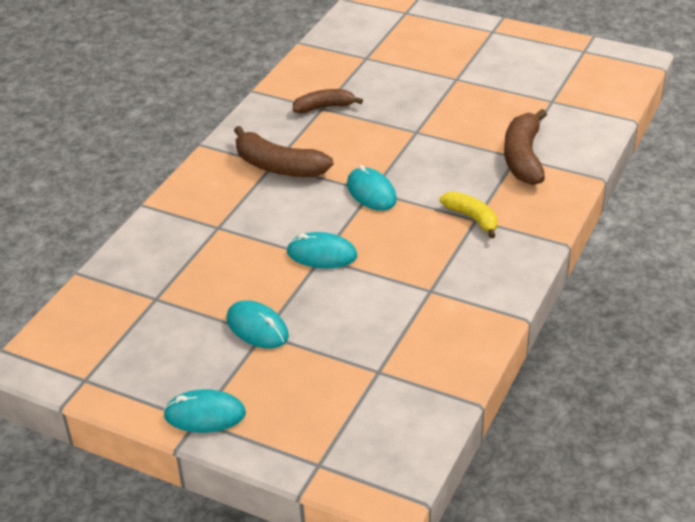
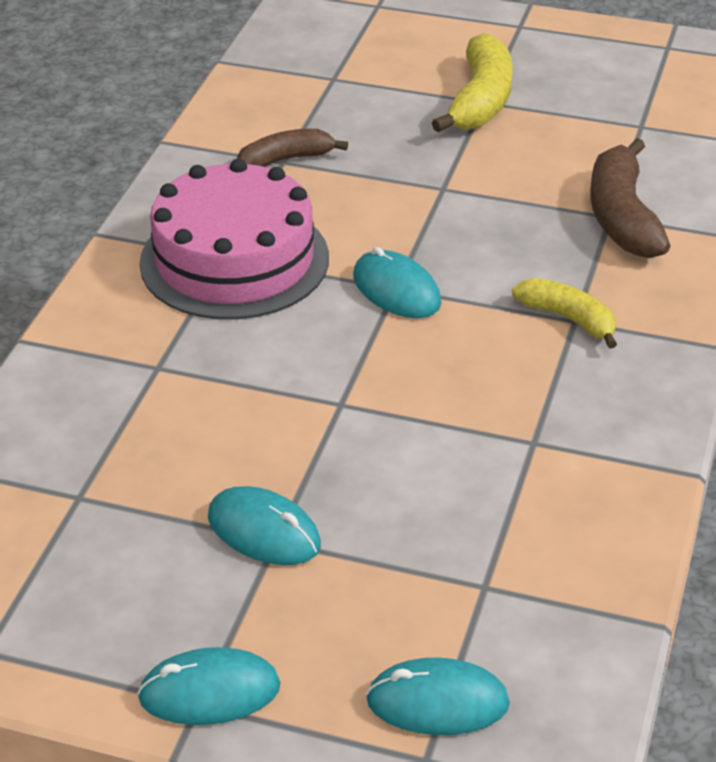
camera: 10 degrees left, 0 degrees up
brown banana [234,126,333,177] -> pink cake [139,159,329,320]
turquoise mouse [287,232,357,268] -> turquoise mouse moved to [366,657,510,735]
none -> yellow banana [432,33,513,132]

